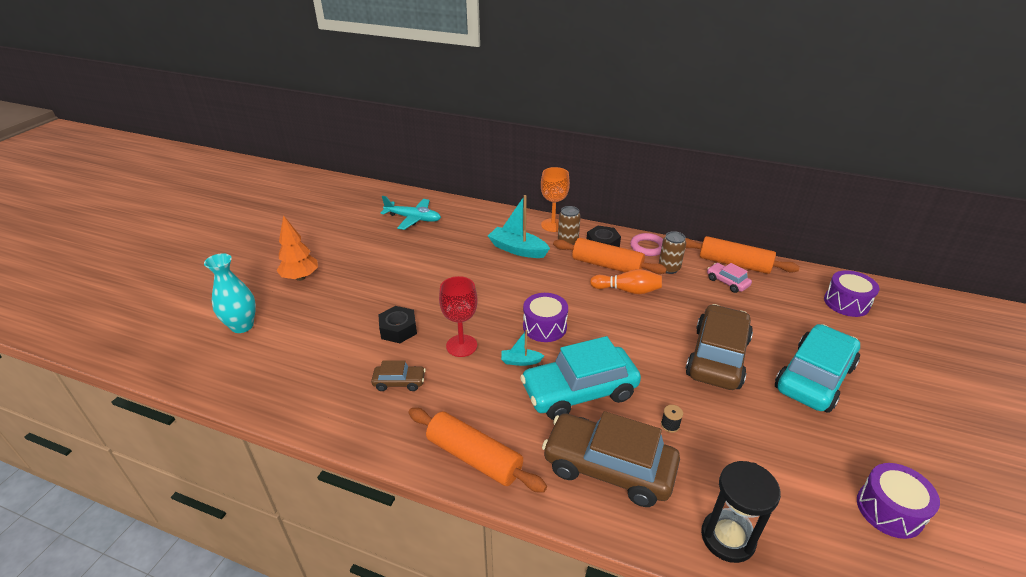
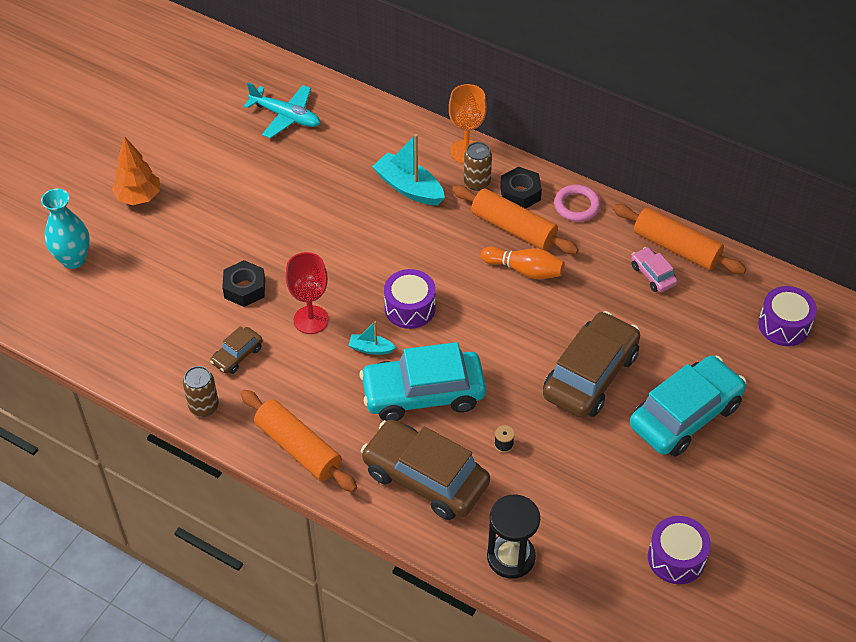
camera: 10 degrees right, 15 degrees up
brown car [371,360,426,391] -> brown car turned 120 degrees clockwise [210,326,263,374]
brown can [659,231,686,274] -> brown can moved to [183,366,219,417]

